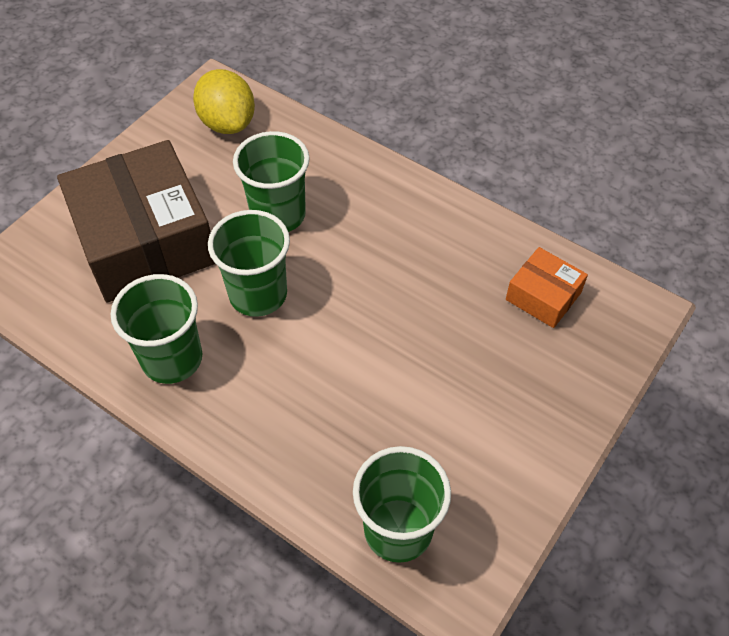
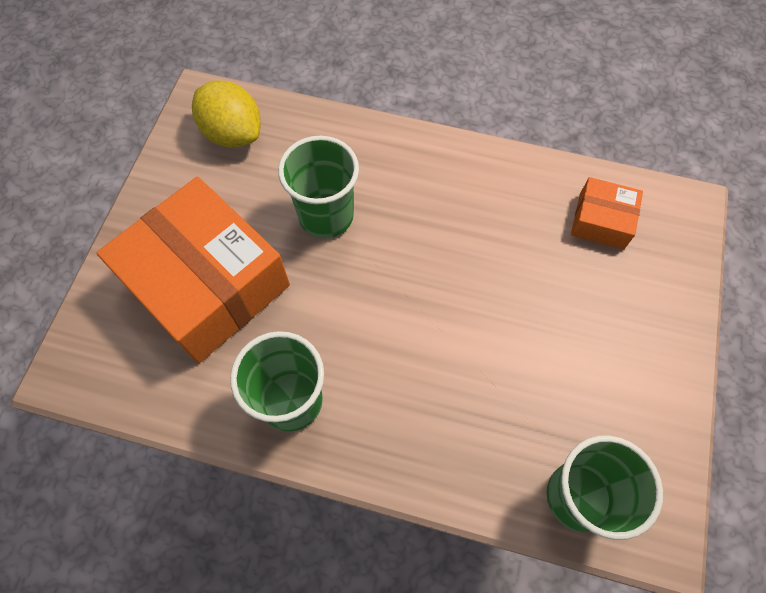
camera: 20 degrees left, 10 degrees up
brown box [57,140,215,302] -> orange box [97,177,290,364]
green cup [208,210,290,317] -> none

